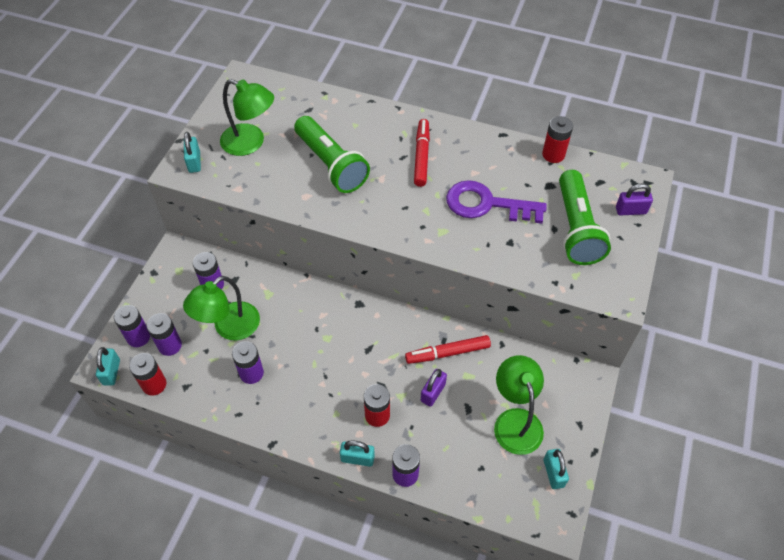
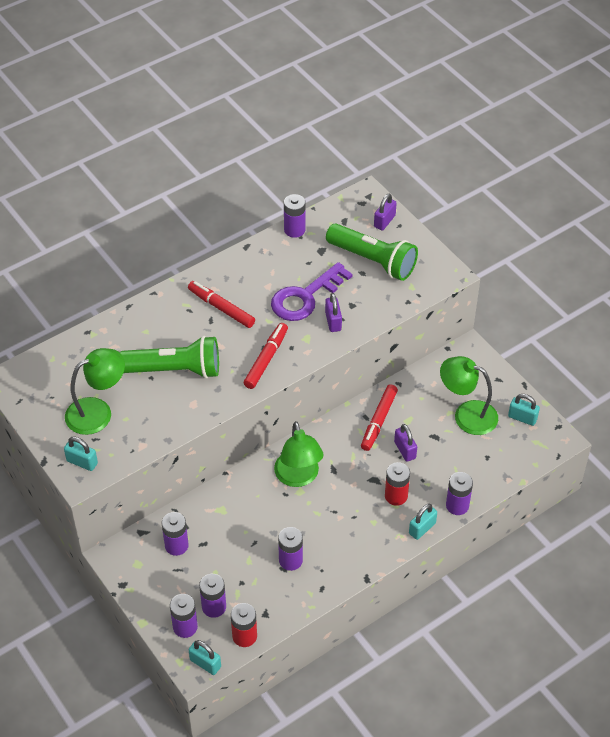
camera: 55 degrees left, 5 degrees down
green lamp [183,276,260,341] -> green lamp moved to [274,421,323,487]
red battery [542,116,573,163] -> purple battery [284,194,306,238]
none -> red marker [244,323,288,389]
none -> purple padlock [325,293,342,332]

